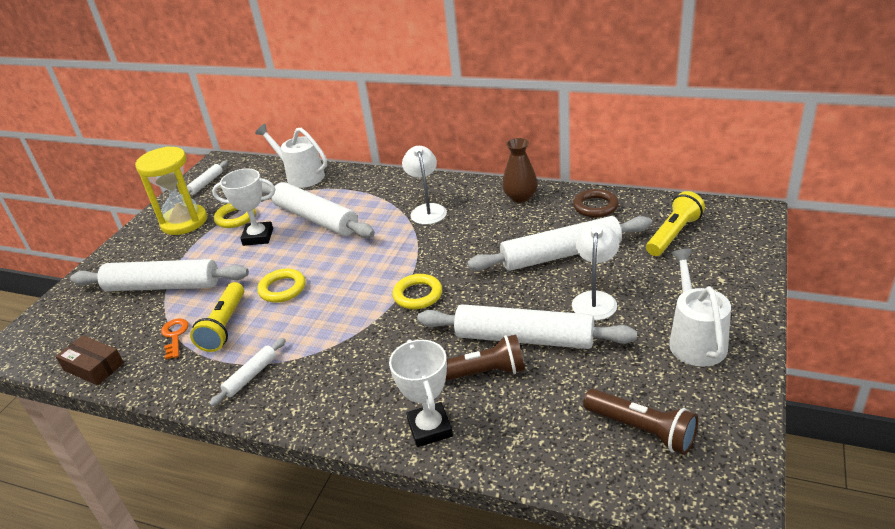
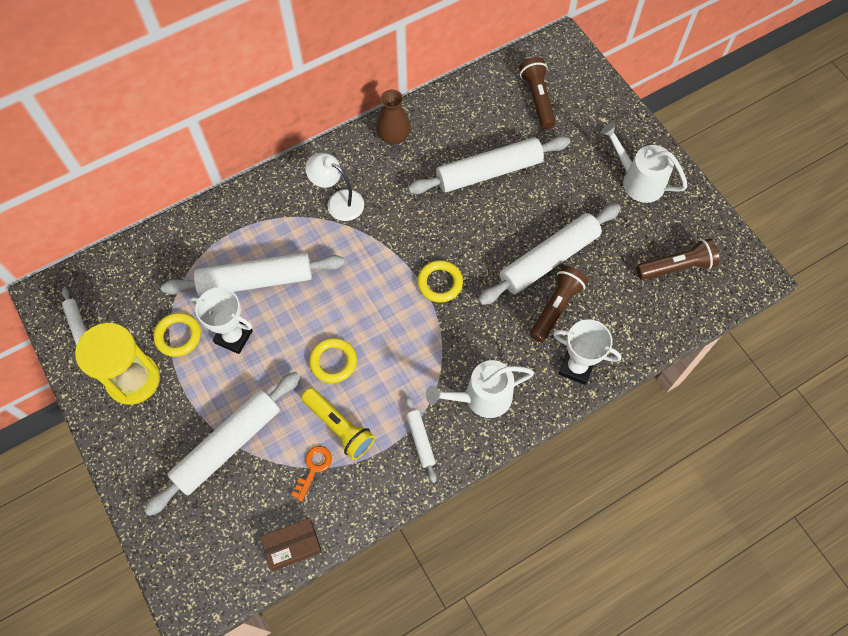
camera: 55 degrees left, 30 degrees up
orange key [161,318,189,359] -> orange key turned 90 degrees clockwise [291,446,332,501]
white trophy [212,169,275,246] -> white trophy turned 75 degrees clockwise [190,287,253,354]
white watering can [255,124,327,188] -> white watering can moved to [426,360,534,418]
white rolling pin [467,216,652,271] -> white rolling pin turned 45 degrees clockwise [408,136,570,194]
white lamp [572,223,619,320] -> none
brown ring [573,189,619,218] -> none
yellow flashlight [646,191,705,256] -> brown flashlight [519,57,556,129]

